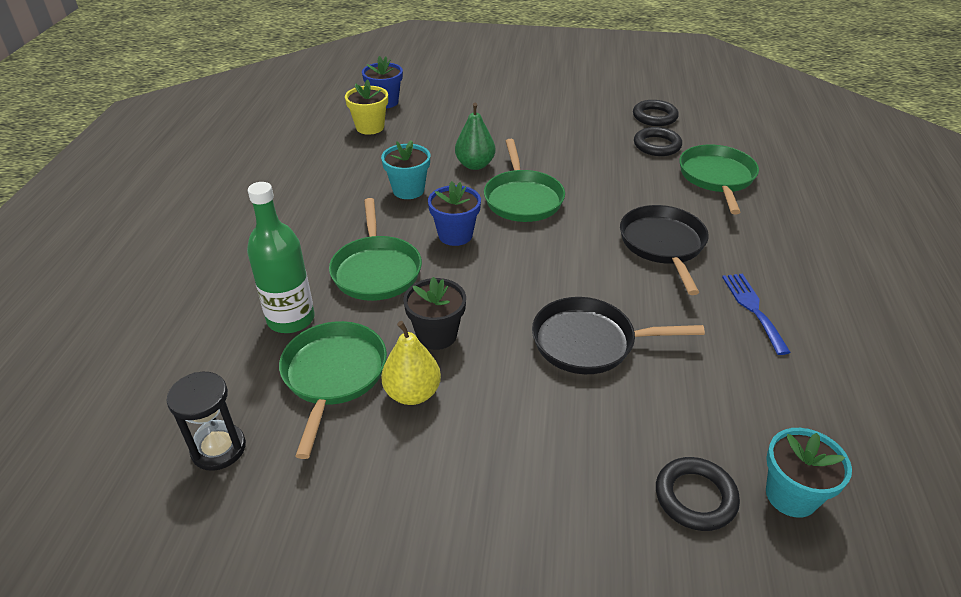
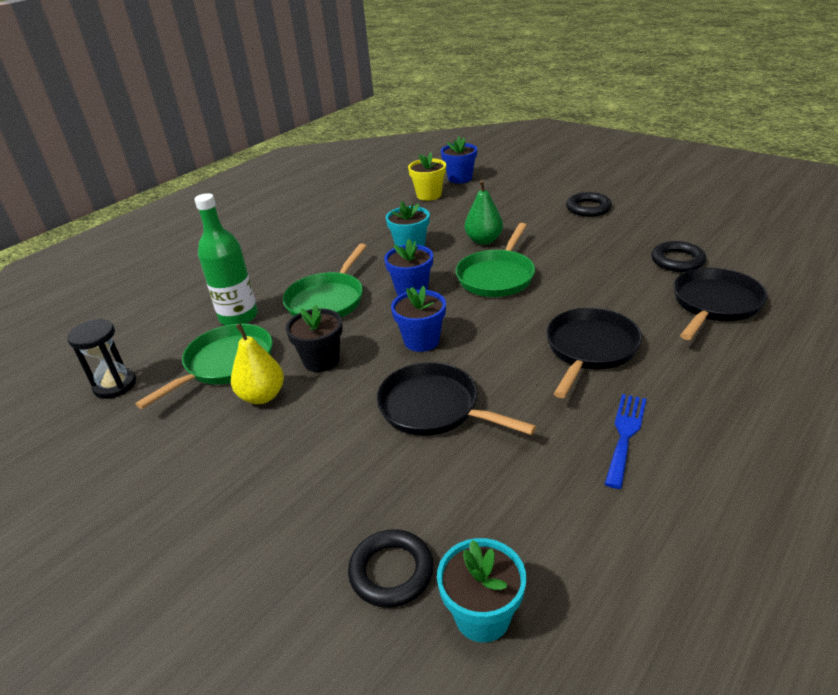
camera: 35 degrees right, 5 degrees down
black ring [633,100,679,126] -> black ring moved to [566,192,612,217]
green pan [679,145,759,214] -> black pan [673,268,768,340]
none -> blue flower pot [391,286,446,352]

